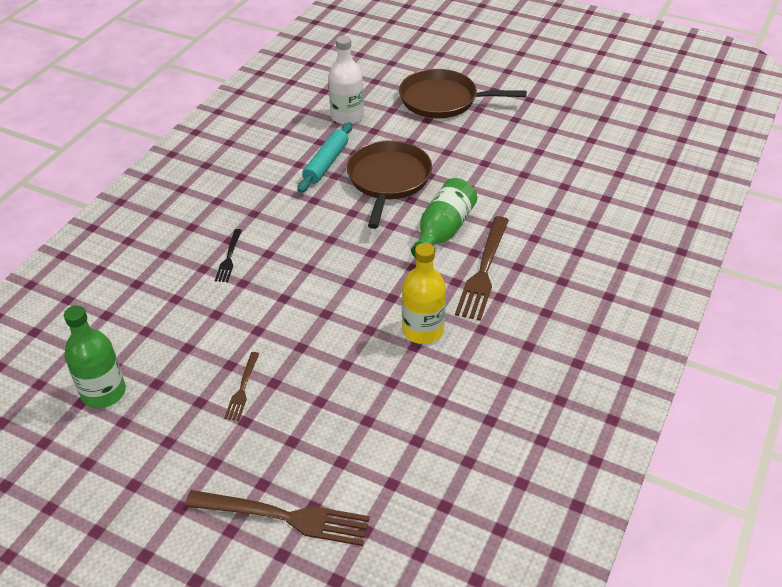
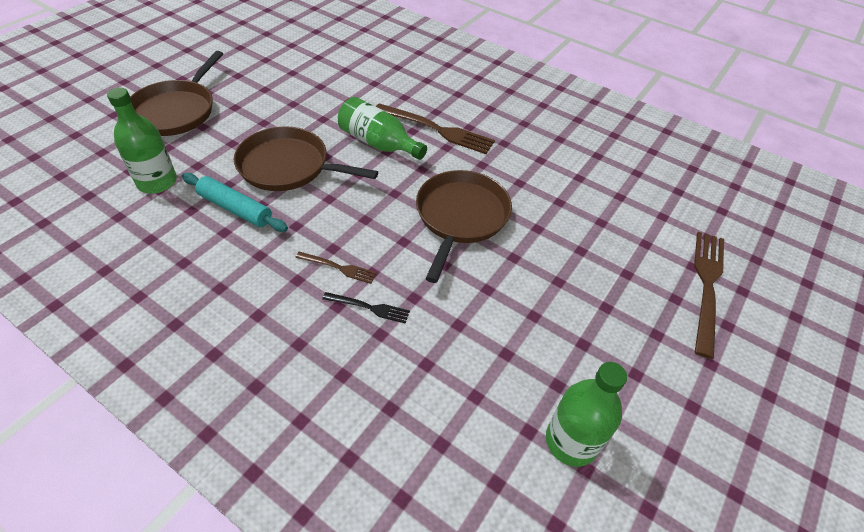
camera: 85 degrees left, 5 degrees up
brown fork [224,352,259,421] -> brown fork moved to [295,252,377,284]
white bottle [328,36,364,125] -> green bottle [107,88,177,193]
yellow bottle [402,243,446,344] -> none
none -> brown pan [416,170,512,283]

